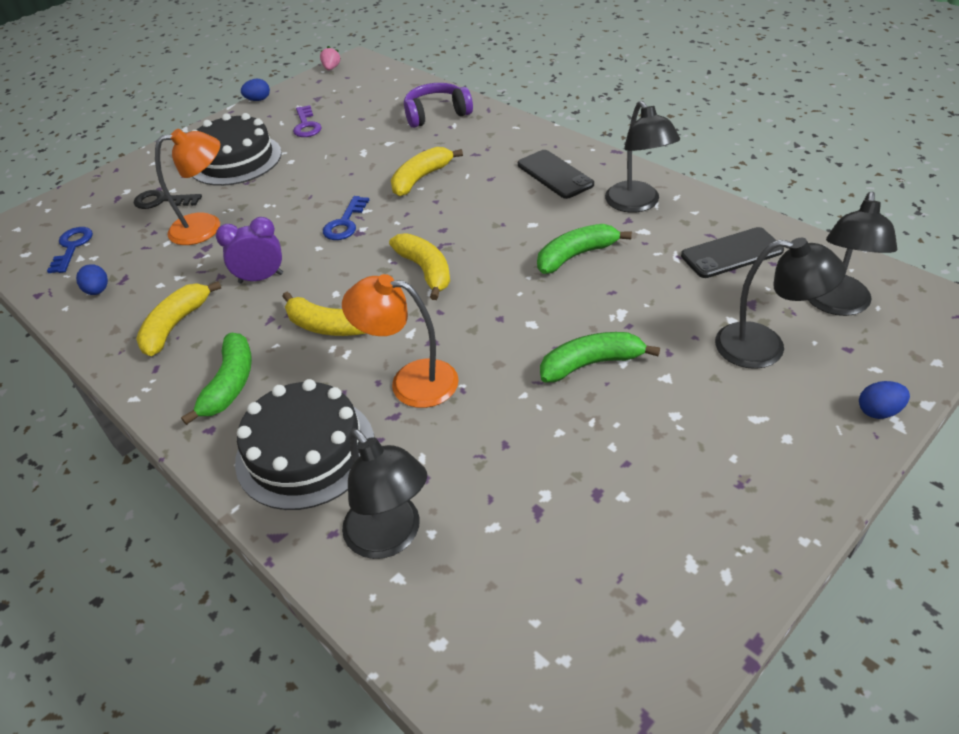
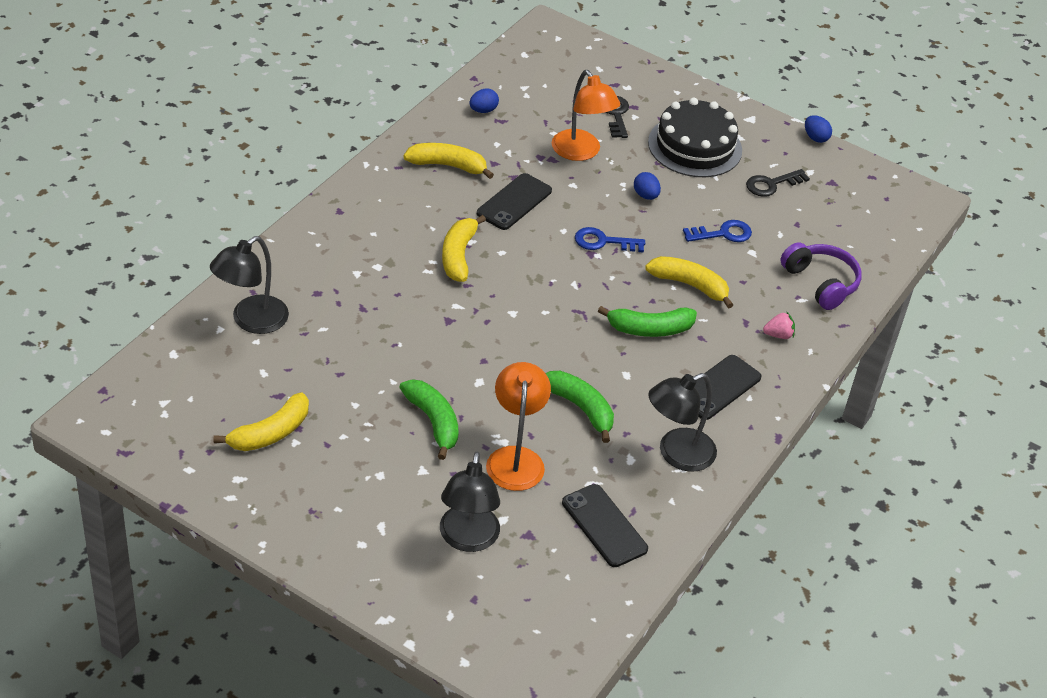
camera: 70 degrees right, 0 degrees up
blue key [47,227,93,273] -> blue key moved to [683,220,752,242]
green banana [181,333,252,425] -> green banana moved to [598,306,697,337]
purple clock [216,217,283,284] -> black phone [477,173,552,230]
black cake [235,379,374,510] -> none
purple key [293,105,322,137] -> black key [746,169,810,197]
pink strawberry [320,46,341,70] -> pink strawberry moved to [763,311,795,339]
orange lamp [342,274,459,408] -> orange lamp moved to [486,362,551,491]
yellow banana [389,233,450,300] -> yellow banana moved to [214,393,309,451]
black lamp [808,192,897,316] -> none
blue egg [859,381,910,419] -> blue egg moved to [634,172,661,200]

